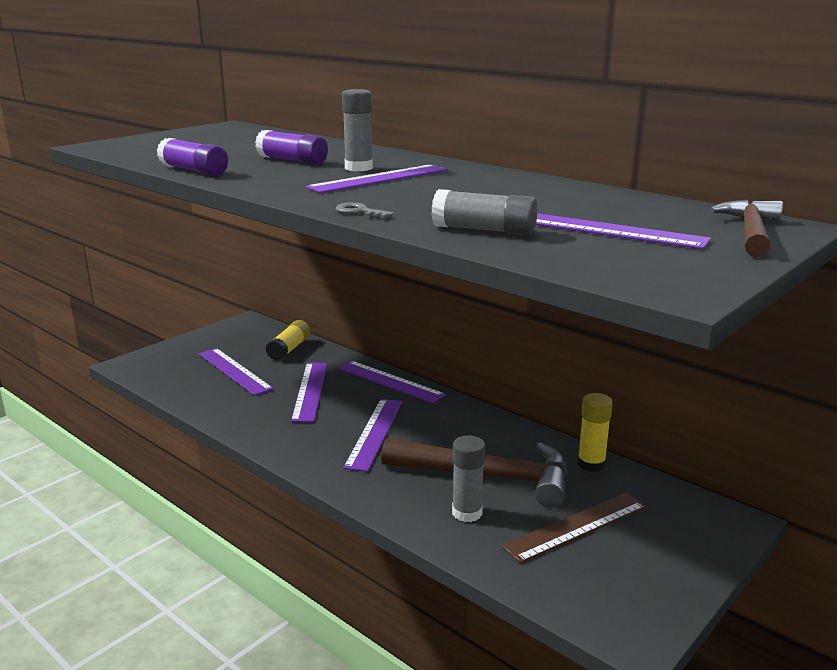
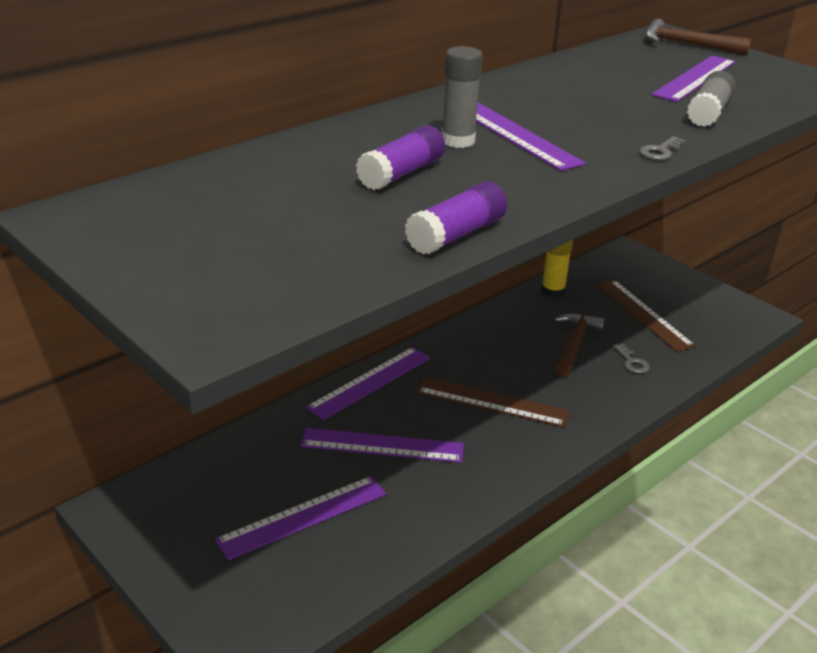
camera: 85 degrees left, 10 degrees up
yellow glue stick [265,320,310,361] -> none
purple ruler [343,399,402,472] -> brown ruler [417,377,569,427]
brown hammer [381,438,567,508] -> brown hammer [554,313,605,377], size x0.60
grey glue stick [452,435,485,522] -> grey key [613,344,650,374]

